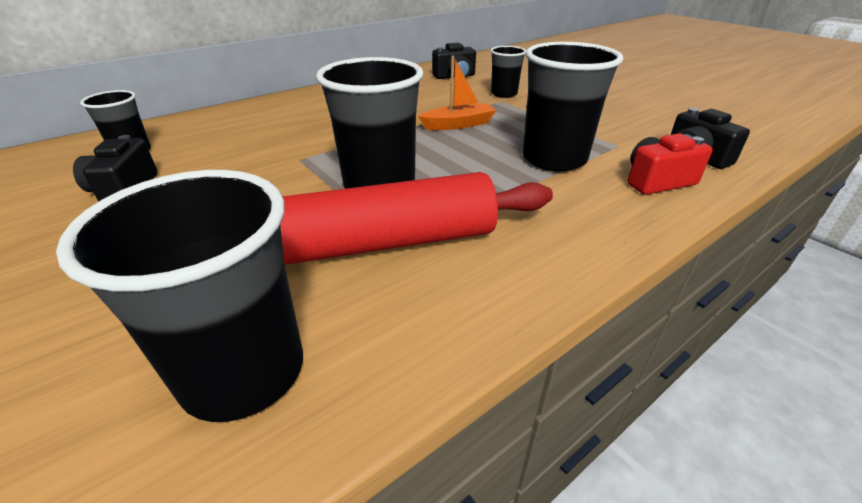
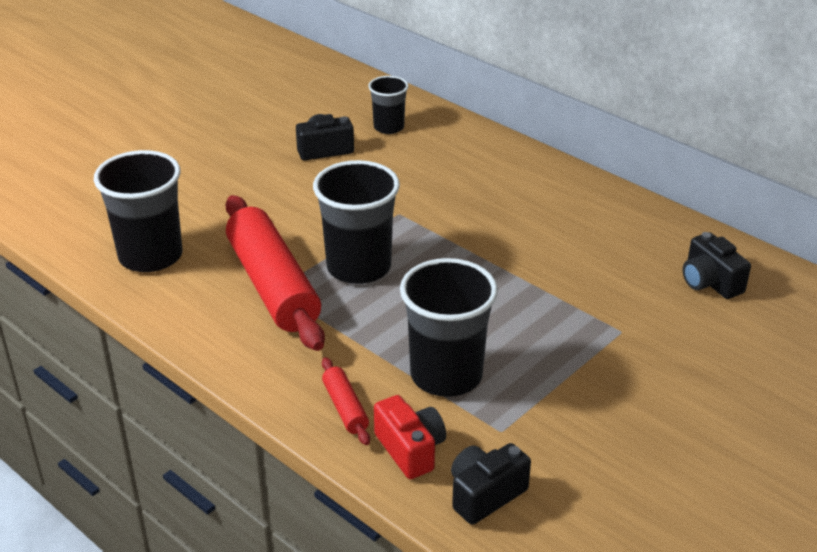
camera: 80 degrees right, 0 degrees up
orange boat [418,55,496,130] -> none
black cup [491,46,526,98] -> none
none -> red rolling pin [322,357,370,445]

